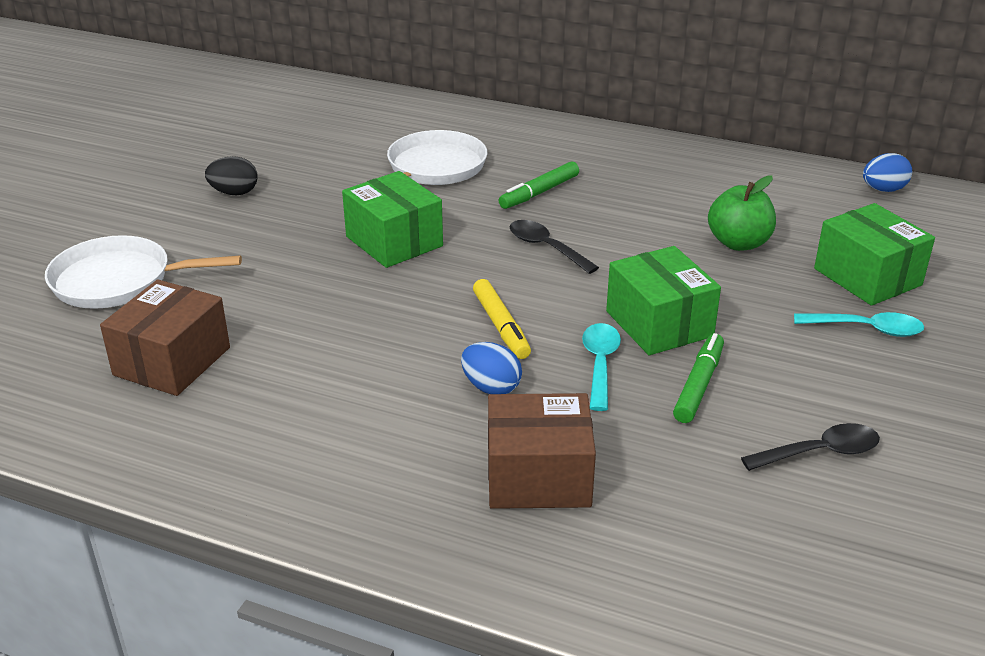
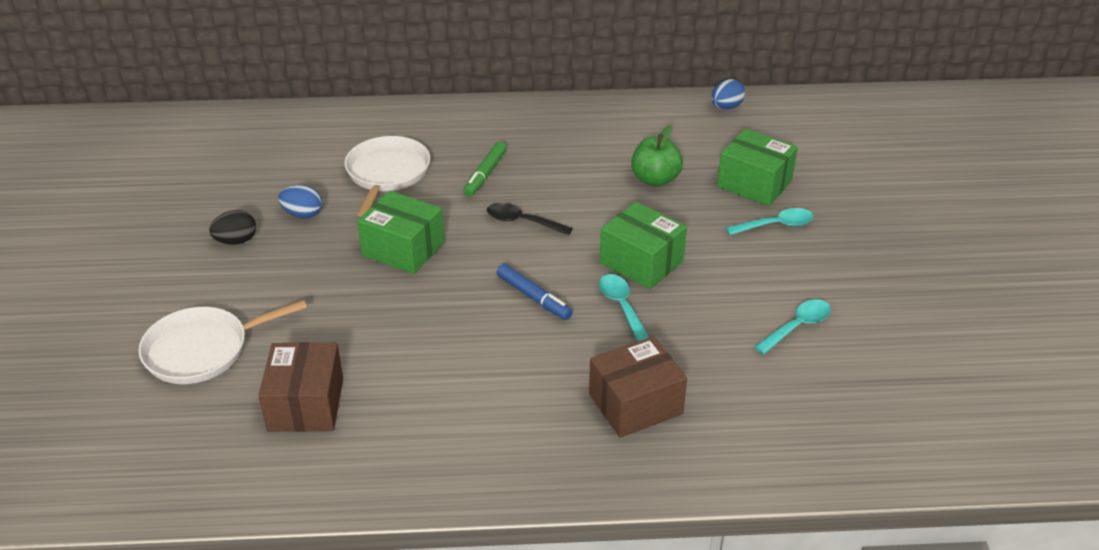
camera: 25 degrees left, 5 degrees up
blue egg [461,342,522,394] -> blue egg moved to [278,185,323,218]
yellow marker [473,279,531,359] -> blue marker [497,264,573,320]
green marker [673,333,724,423] -> none
black spoon [741,423,880,471] -> turquoise spoon [755,299,831,354]

